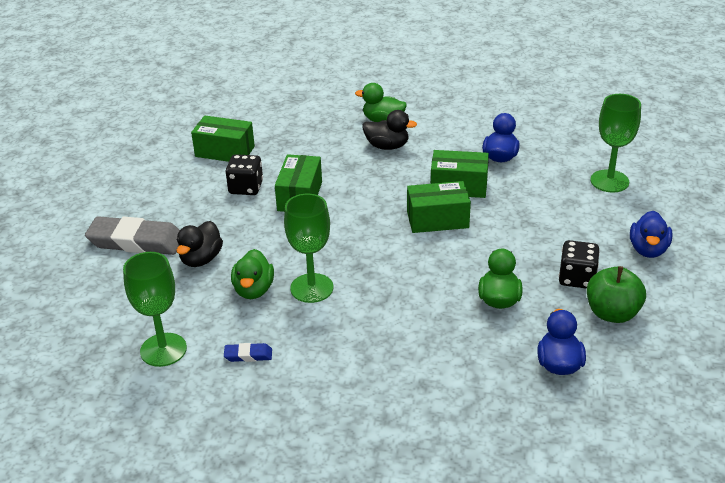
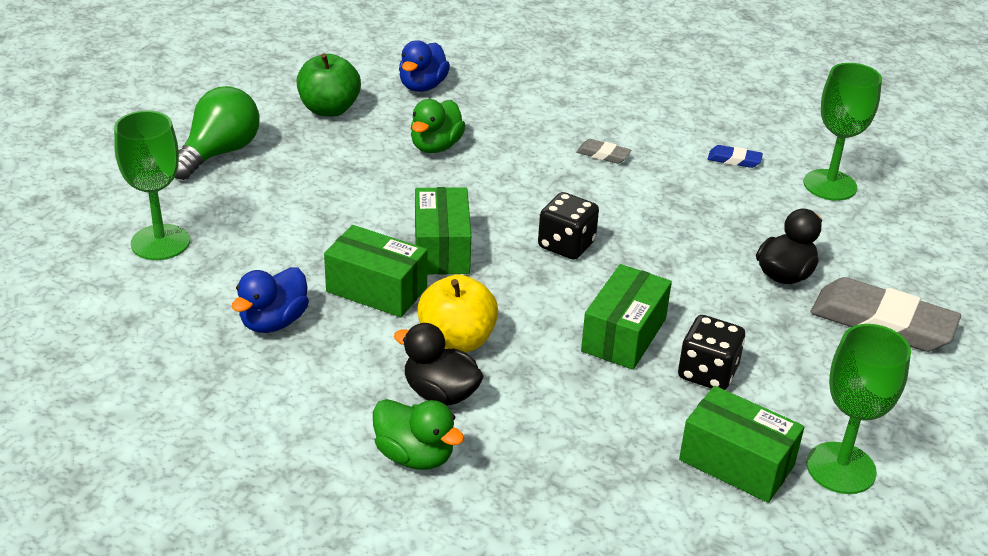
camera: 165 degrees left, 0 degrees up
green duck [231,249,274,299] -> none
green goblet [284,194,333,303] -> green goblet moved to [806,324,911,494]
green box [407,181,471,233] -> green box turned 75 degrees clockwise [415,187,471,275]
black dice [559,240,600,289] -> black dice moved to [538,192,599,260]
blue duck [630,211,673,258] -> green light bulb [175,86,260,180]
none -> yellow apple [417,274,498,353]
none -> grey eraser [576,139,631,164]

